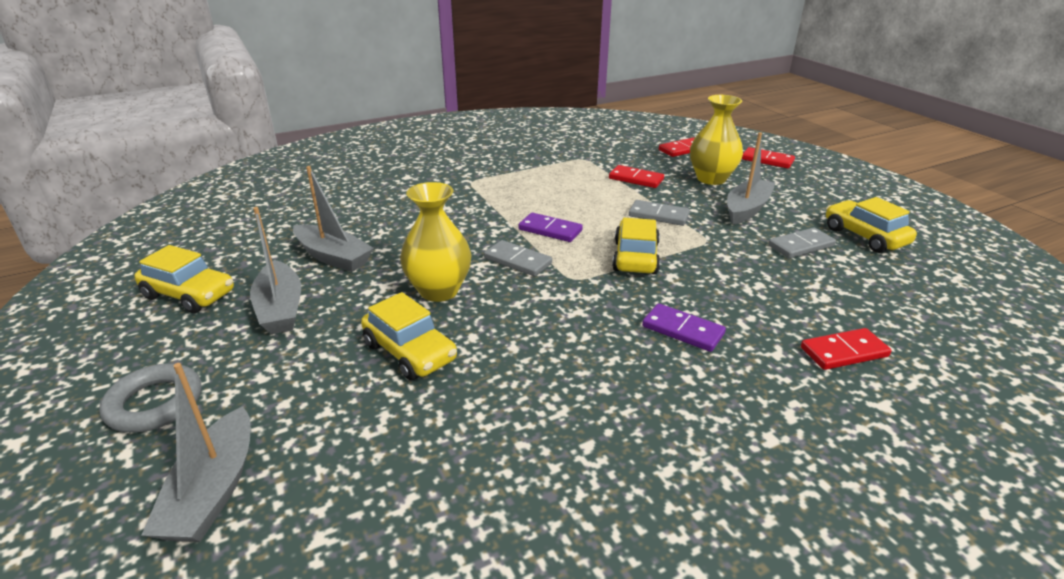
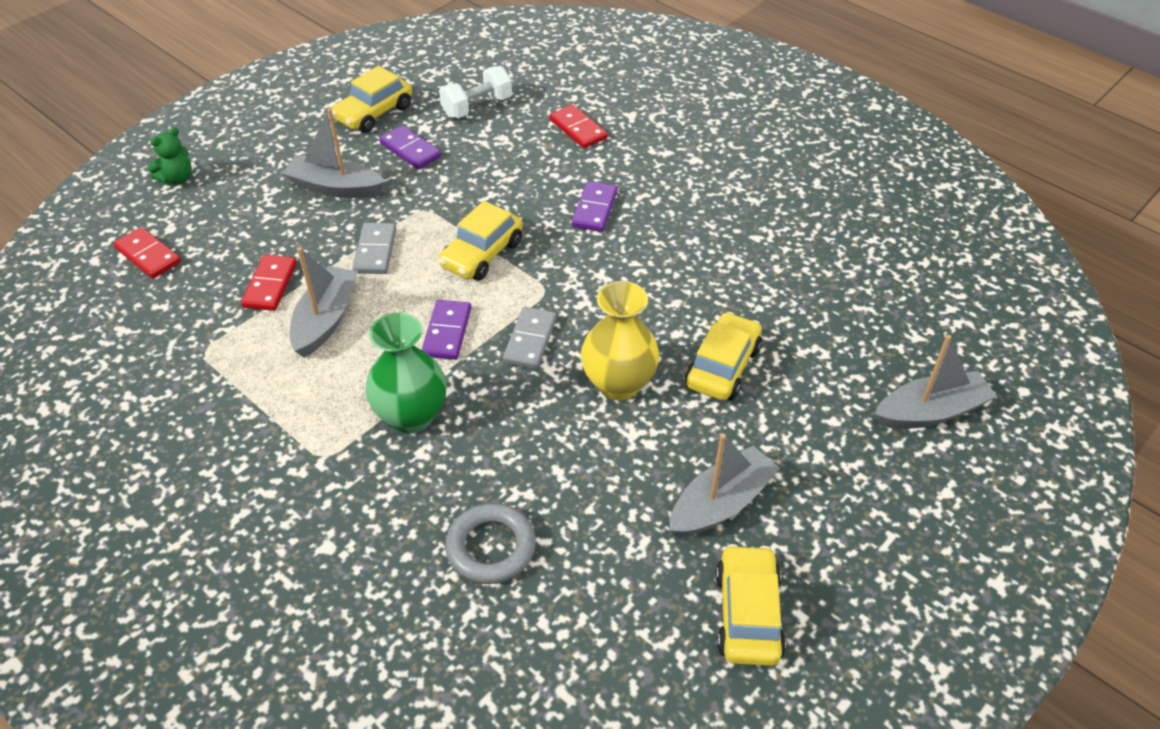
camera: 110 degrees left, 15 degrees up
grey ring [99,363,202,433] -> grey ring moved to [445,503,536,584]
grey boat [293,166,374,272] -> grey boat moved to [289,247,358,358]
yellow car [612,218,660,274] -> yellow car turned 45 degrees counterclockwise [438,201,523,281]
yellow vase [690,95,743,185] -> none
red domino [742,147,795,169] -> green teddy bear [148,127,192,184]
grey domino [768,228,836,258] -> purple domino [379,126,441,169]
none -> green vase [365,313,447,433]
none -> white dumbbell [439,66,512,118]

